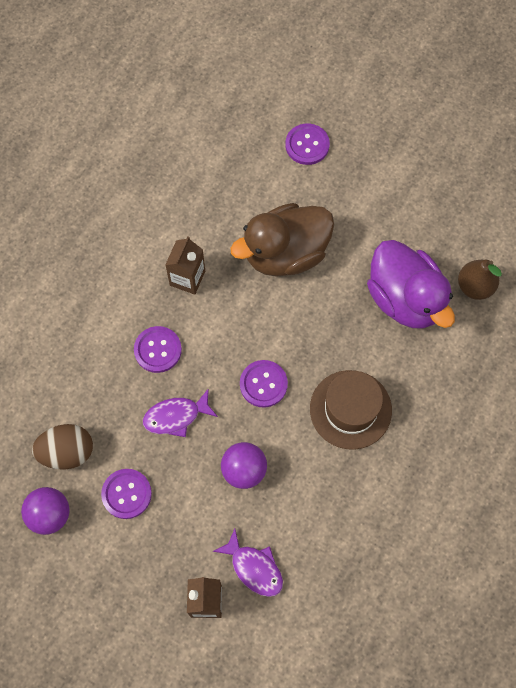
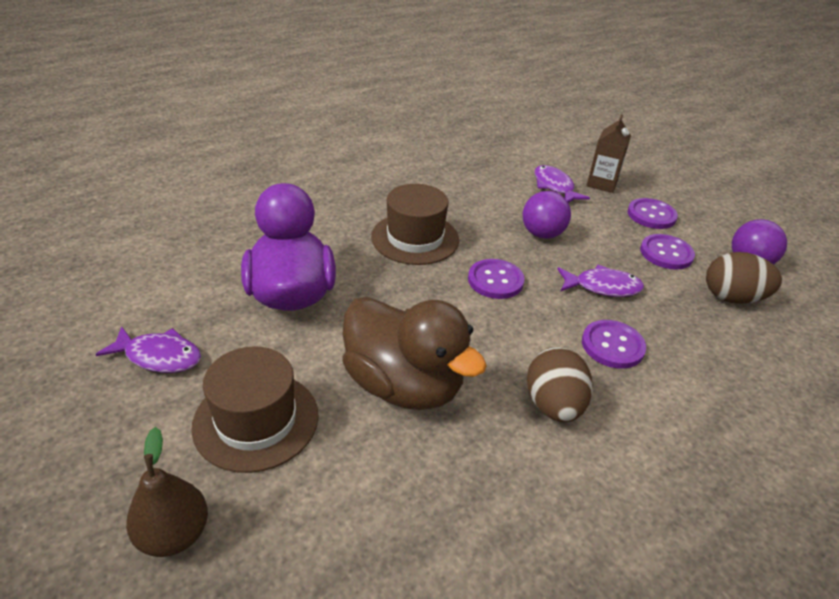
camera: 160 degrees left, 30 degrees down
brown carton [165,236,205,295] -> brown egg [527,347,593,422]
brown duck [230,203,334,277] -> brown duck turned 45 degrees clockwise [342,297,487,410]
purple button [285,124,330,165] -> purple button moved to [628,198,678,229]
brown pear [458,260,502,300] -> brown pear moved to [126,427,208,557]
none -> purple fish [95,326,201,373]
none -> brown hat [191,346,319,473]

